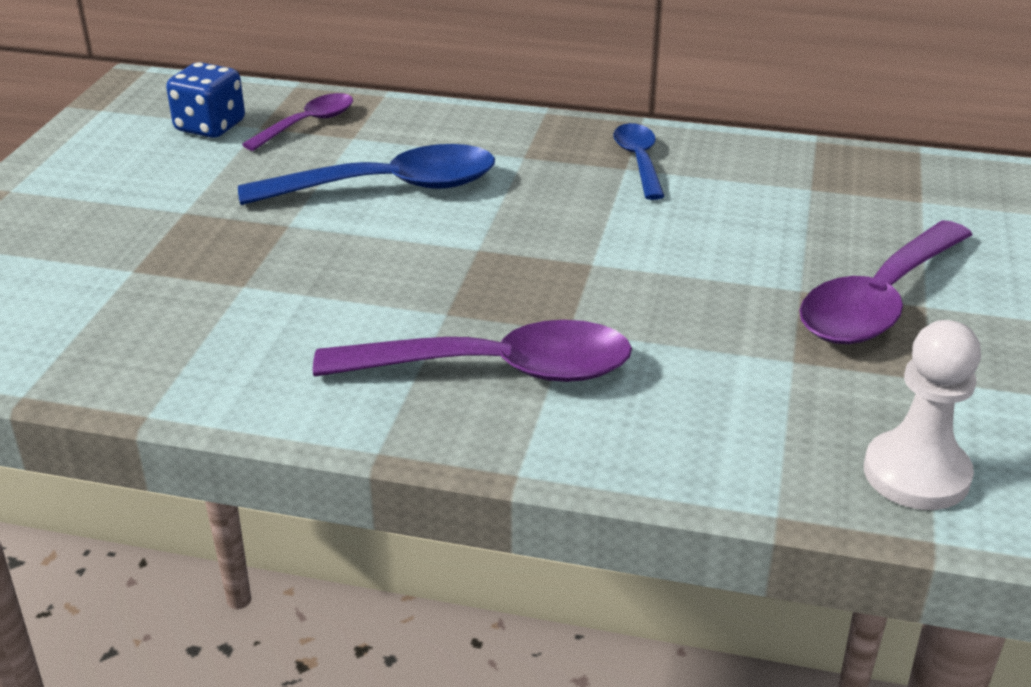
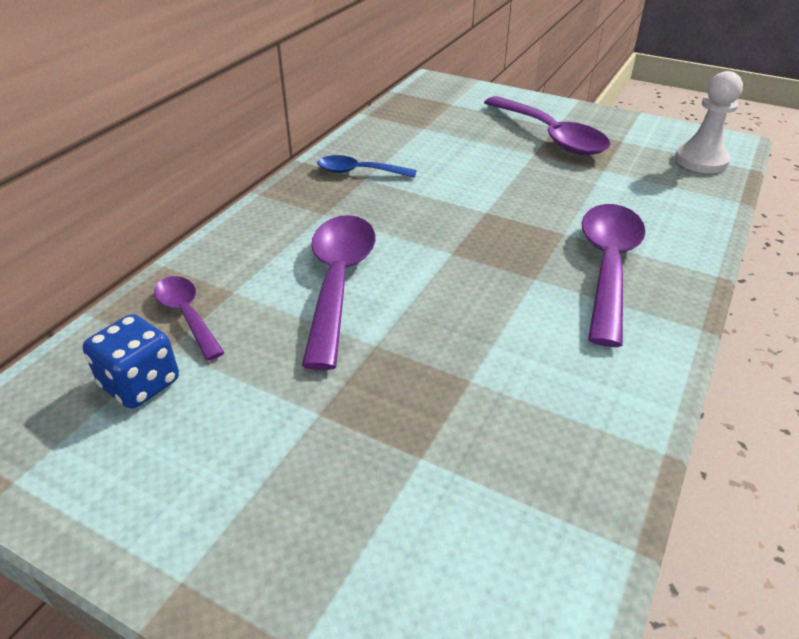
camera: 75 degrees left, 5 degrees up
blue spoon [238,144,495,205] -> purple spoon [302,215,376,370]

